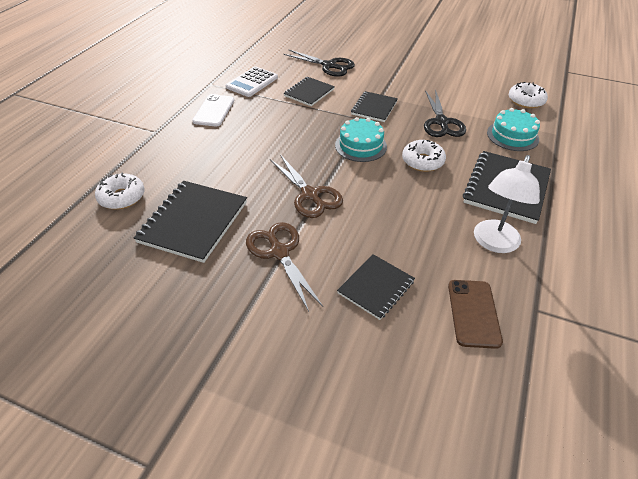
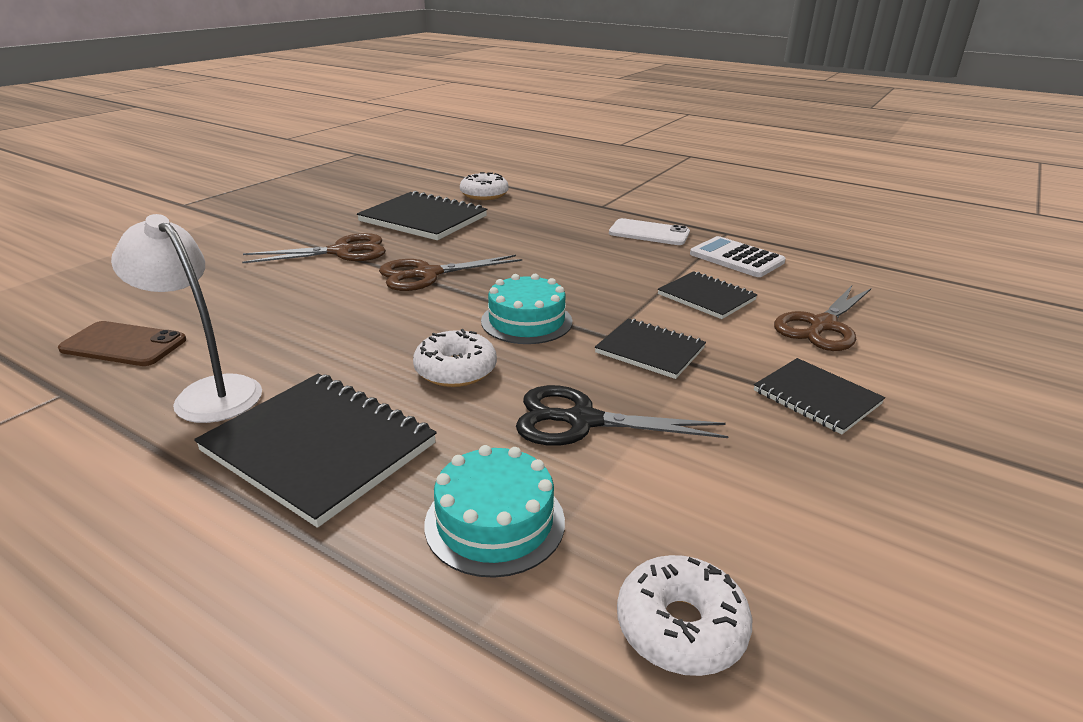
camera: 100 degrees right, 15 degrees down
black scissors [284,49,355,77] -> brown scissors [774,285,871,351]
black notebook [337,254,415,320] -> black notebook moved to [754,358,885,434]

